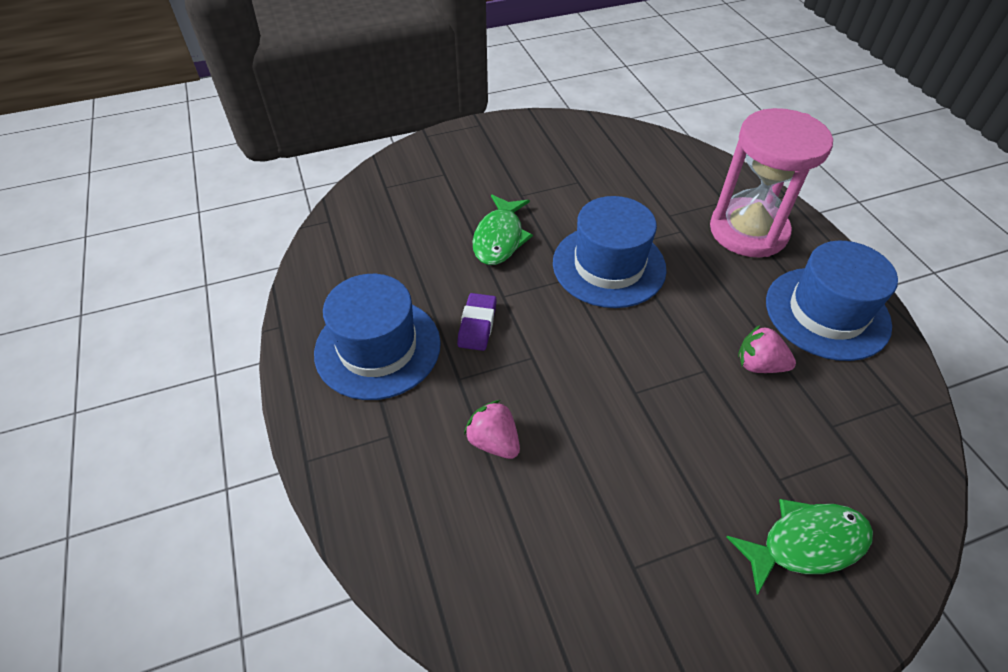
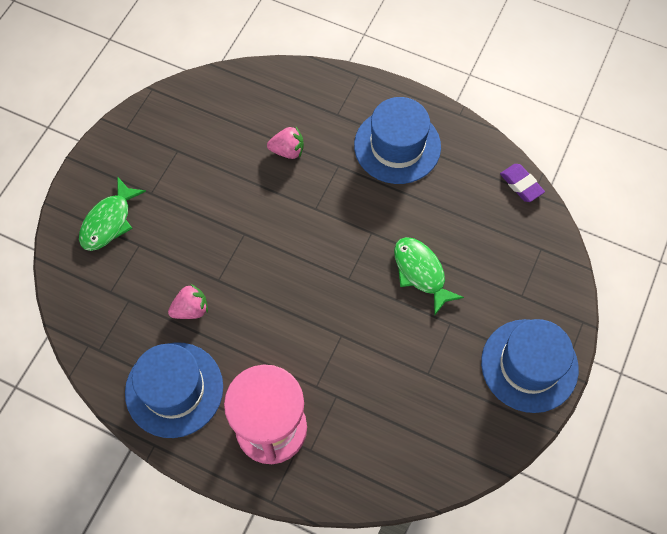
camera: 135 degrees right, 15 degrees up
purple eraser [457,293,497,351] -> purple eraser moved to [500,164,545,202]
blue hat [553,196,667,308] -> blue hat moved to [481,319,579,413]

